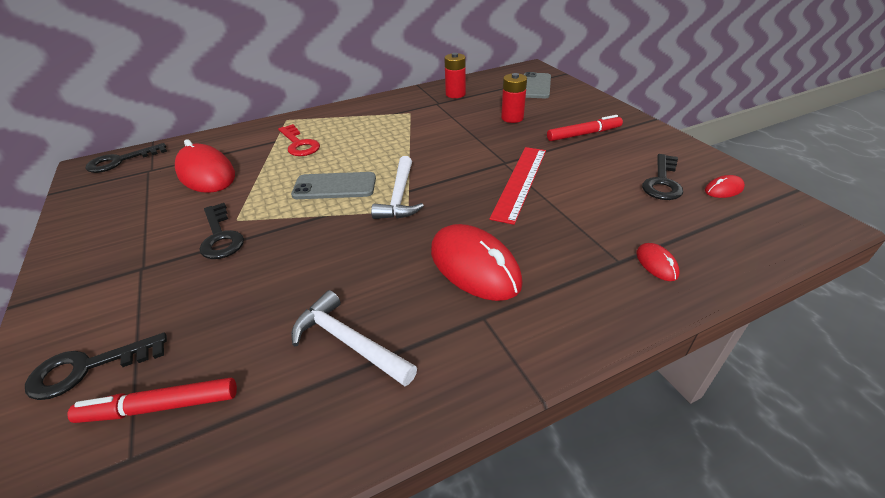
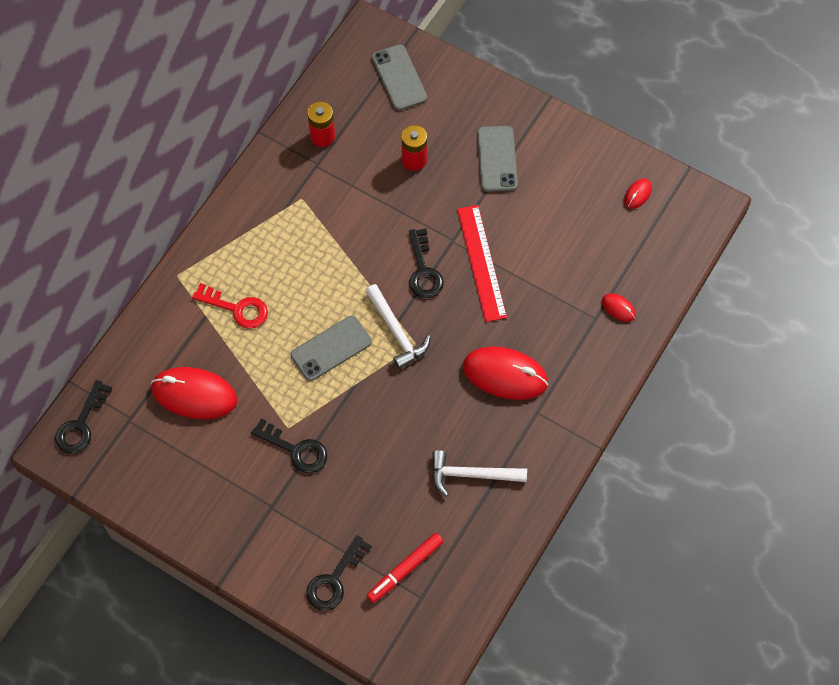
camera: 35 degrees left, 25 degrees up
red marker [547,115,623,141] -> grey phone [477,126,518,192]
black key [642,154,683,200] -> black key moved to [409,228,444,298]

